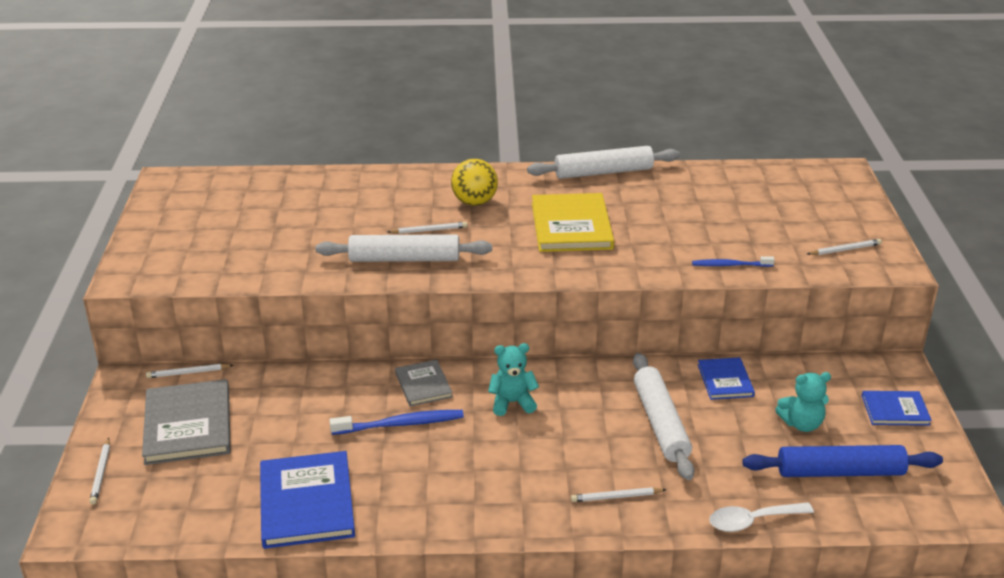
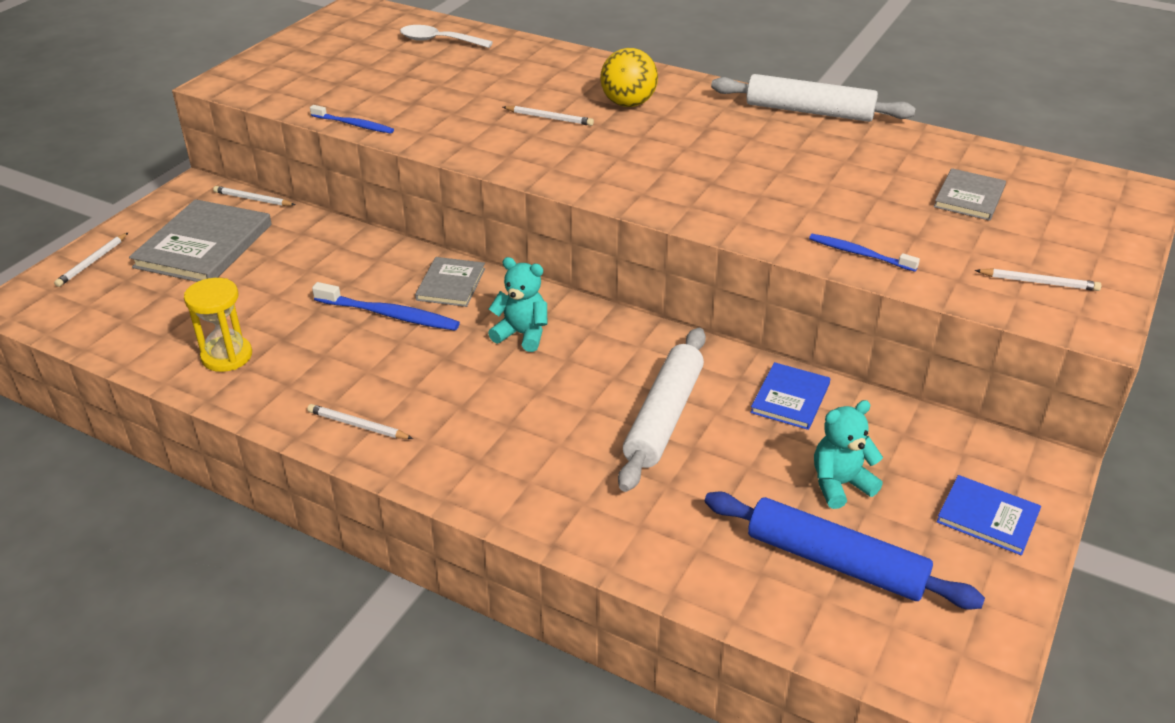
camera: 30 degrees right, 5 degrees up
blue book [260,451,355,549] -> yellow hourglass [184,278,252,372]
white rolling pin [316,234,492,262] -> none
yellow book [532,193,614,252] -> none
white pencil [571,487,666,502] -> white pencil moved to [307,404,413,439]
white spoon [709,502,814,532] -> white spoon moved to [400,25,493,48]
turquoise teddy bear [775,372,831,432] -> turquoise teddy bear turned 135 degrees clockwise [814,400,883,509]
none -> blue toothbrush [310,105,394,133]
none -> grey book [934,168,1006,221]

